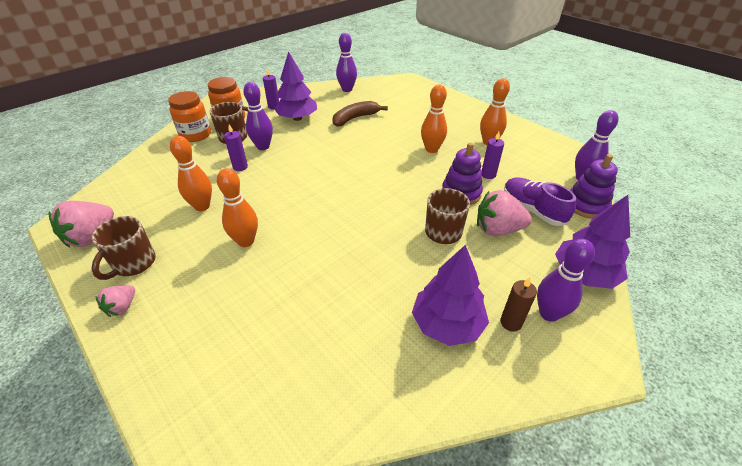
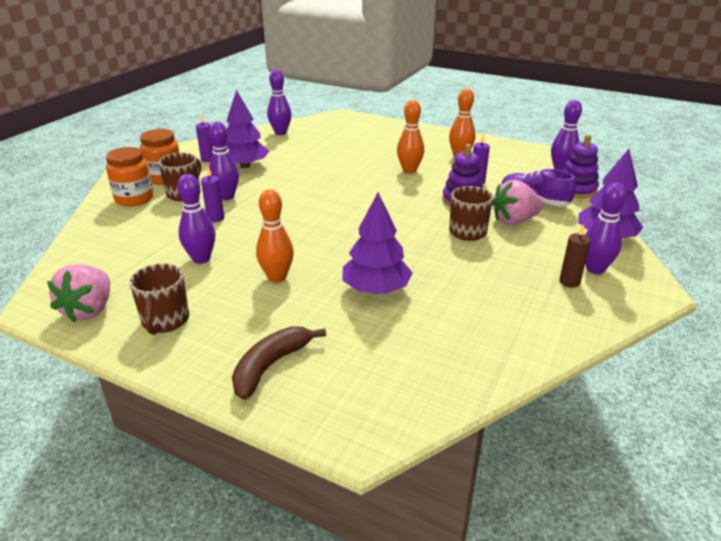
camera: 20 degrees left, 10 degrees down
pink strawberry [96,285,135,317] -> none
orange bowling pin [170,136,212,211] -> purple bowling pin [177,174,216,264]
brown banana [332,101,388,127] -> brown banana moved to [232,326,326,400]
purple tree [412,245,489,346] -> purple tree moved to [343,193,412,294]

